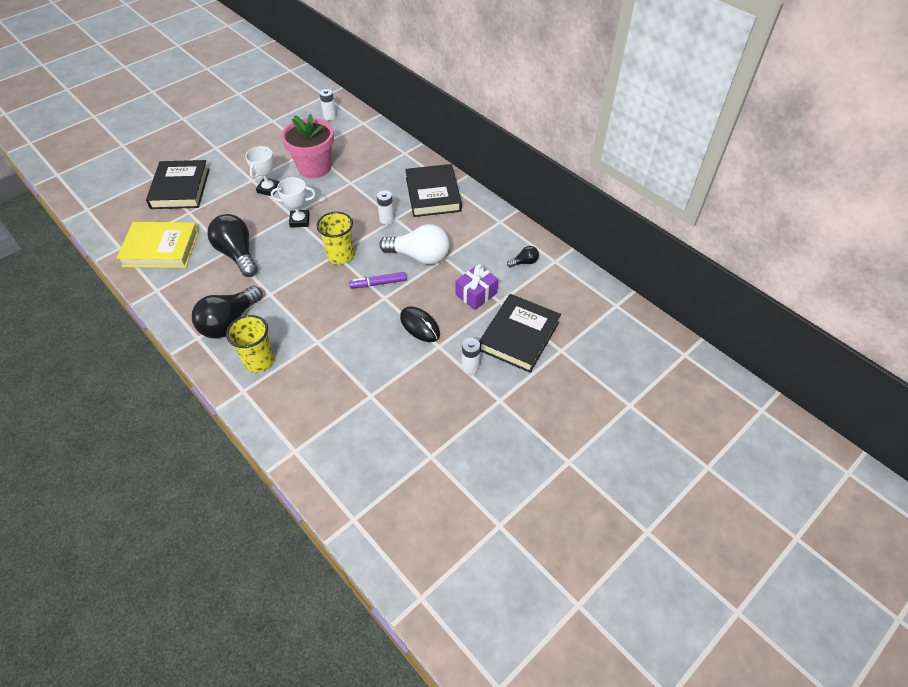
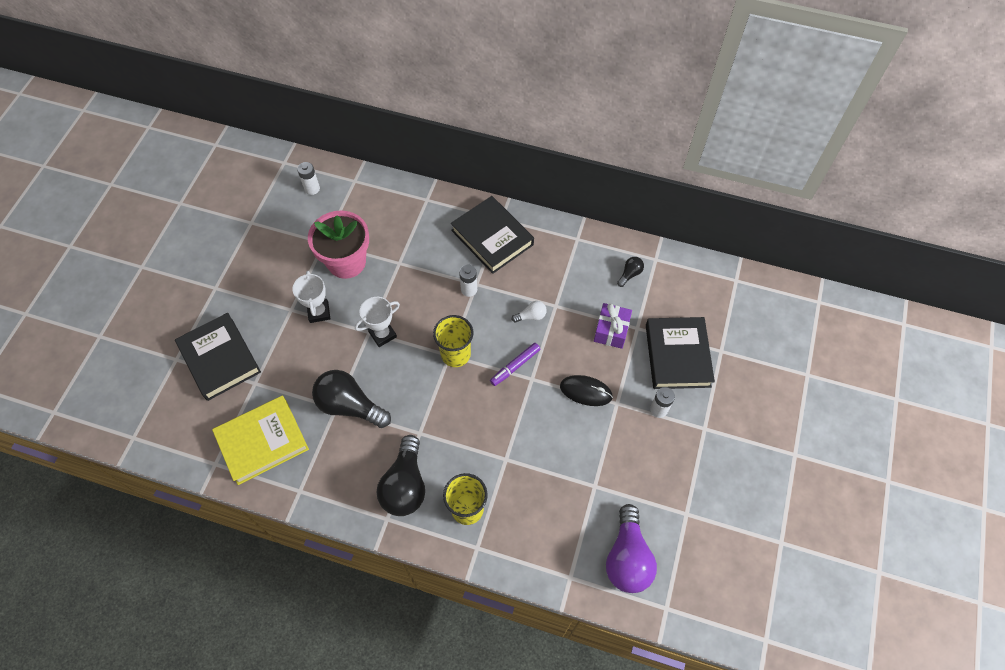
camera: 30 degrees left, 10 degrees up
white light bulb [379,224,449,265] -> white light bulb [512,301,547,323], size x0.46
none -> purple light bulb [606,504,657,593]

